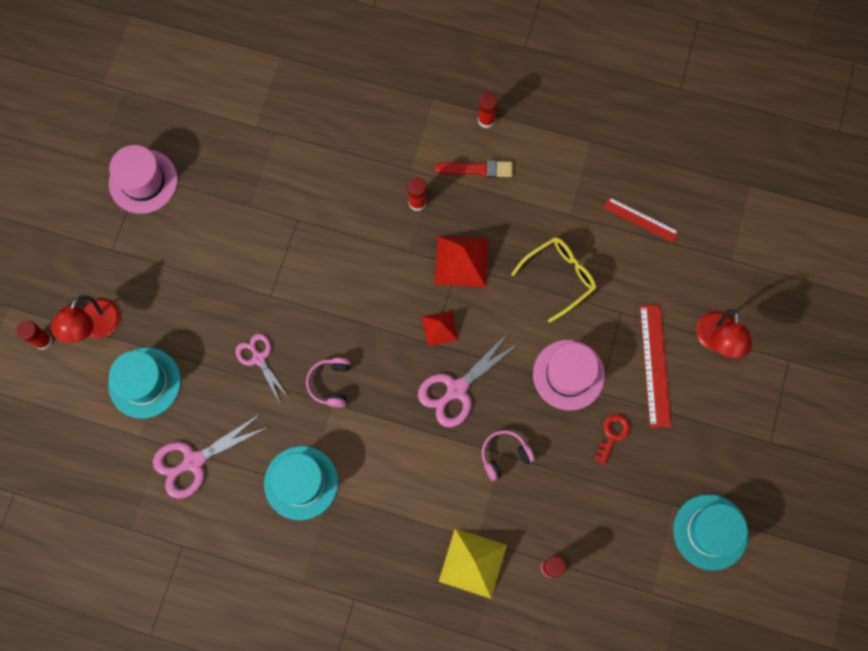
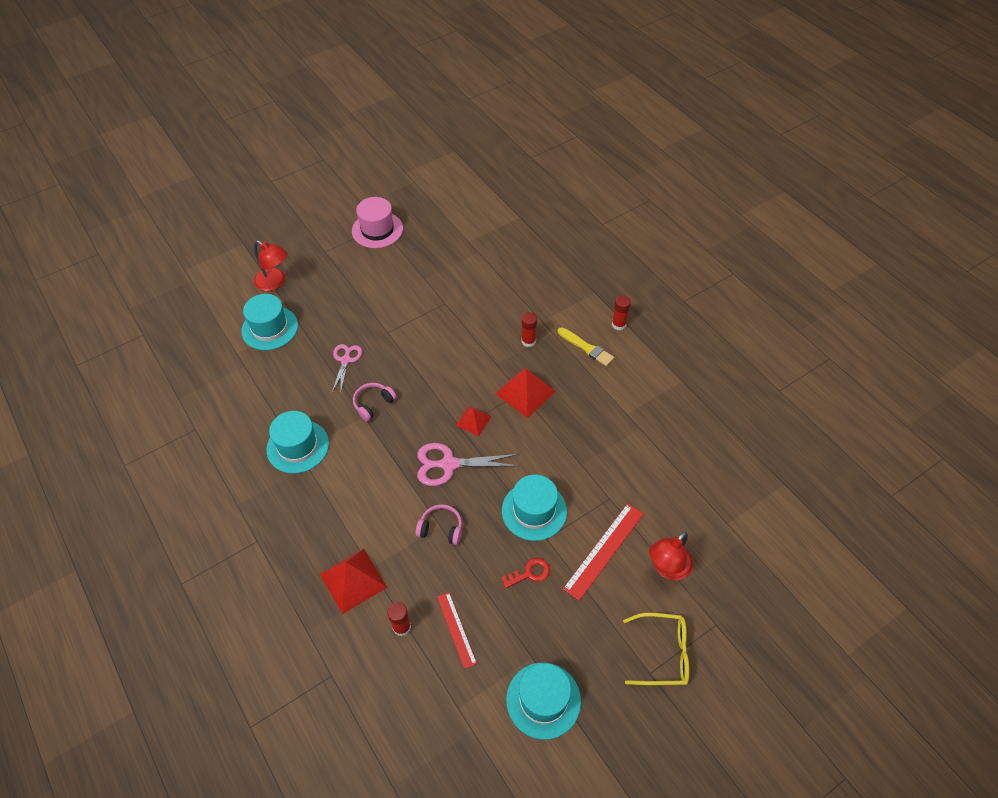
camera: 40 degrees right, 20 degrees down
red glue stick [16,320,52,350] -> none
red lamp [51,296,120,343] -> red lamp turned 120 degrees counterclockwise [254,241,288,291]
pink scissors [153,413,268,499] -> none
red brush [435,160,513,178] -> yellow brush [558,327,614,366]
yellow pyramid [439,528,507,599] -> red pyramid [320,549,387,614]
yellow glasses [511,237,596,323] -> yellow glasses moved to [623,613,689,685]
pink hat [533,340,605,411] -> turquoise hat [502,475,567,541]
red ruler [603,197,678,243] -> red ruler moved to [437,592,477,669]

